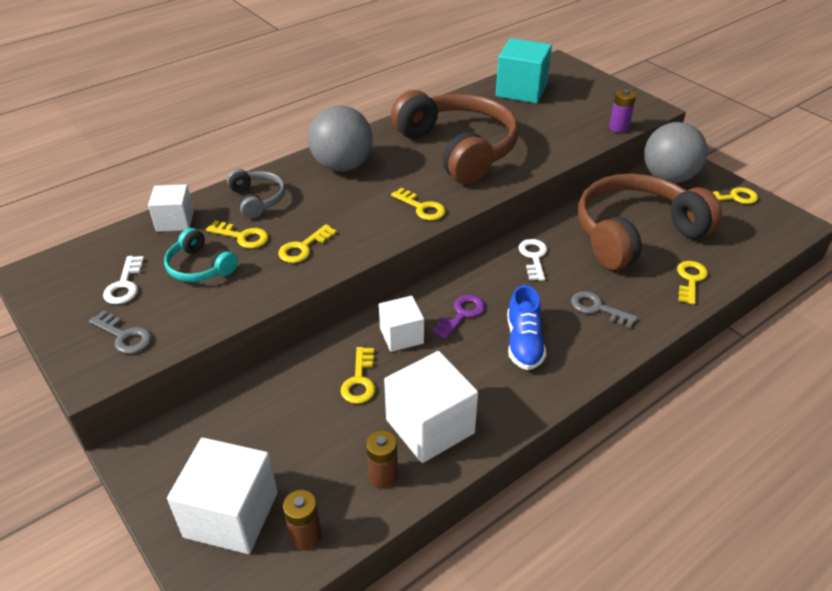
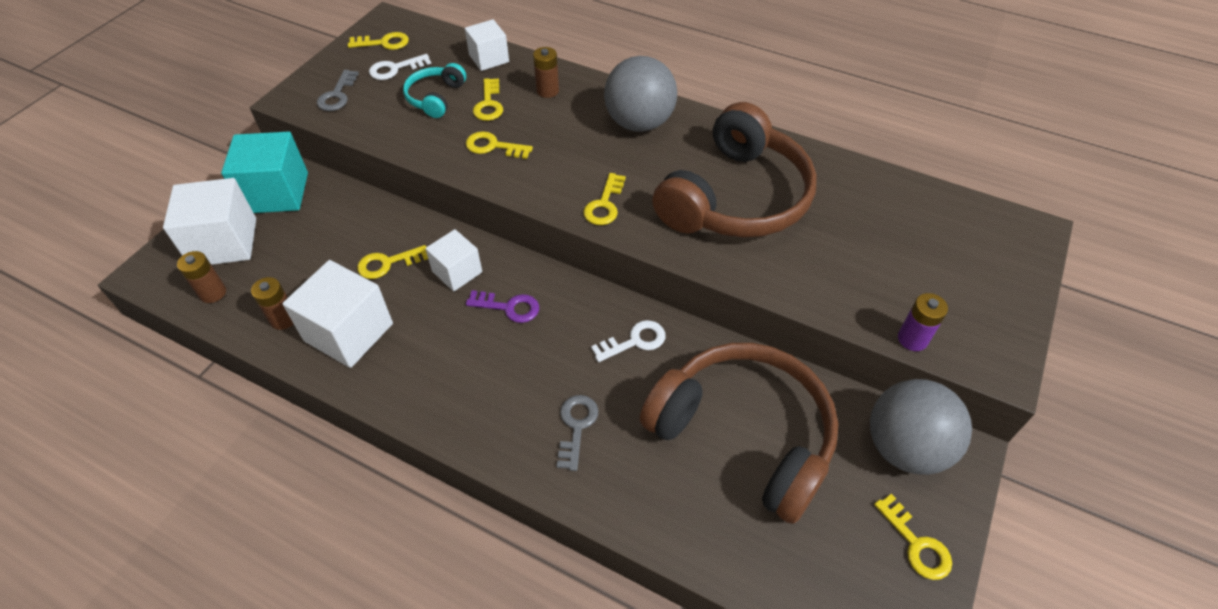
camera: 65 degrees right, 10 degrees up
grey headphones [227,169,286,218] -> brown battery [533,47,559,98]
turquoise cube [496,38,552,103] -> turquoise cube moved to [221,132,308,213]
blue shoe [507,285,546,370] -> none
yellow key [677,261,708,305] -> yellow key moved to [348,32,409,50]

